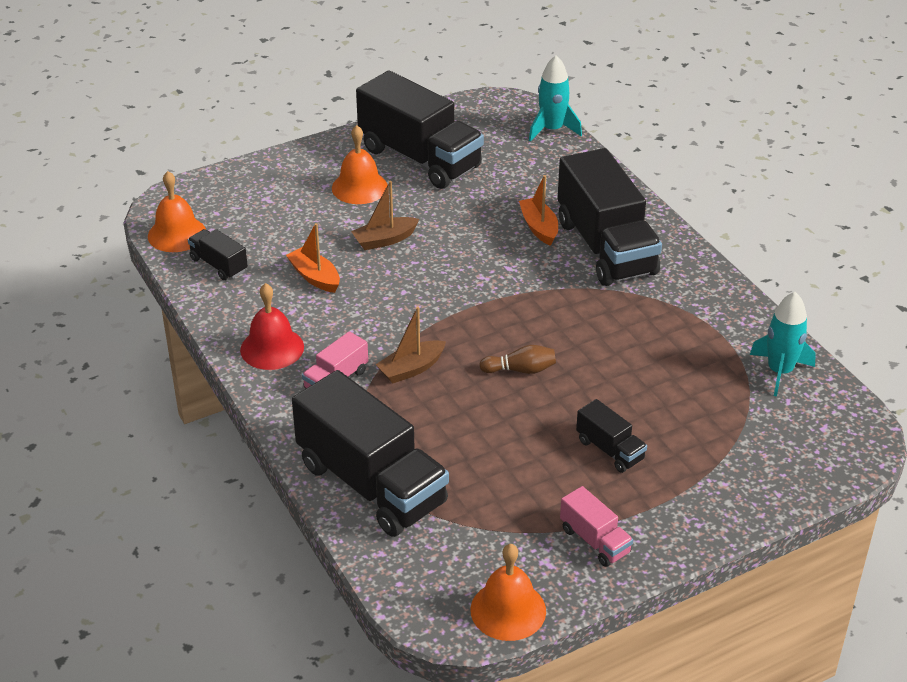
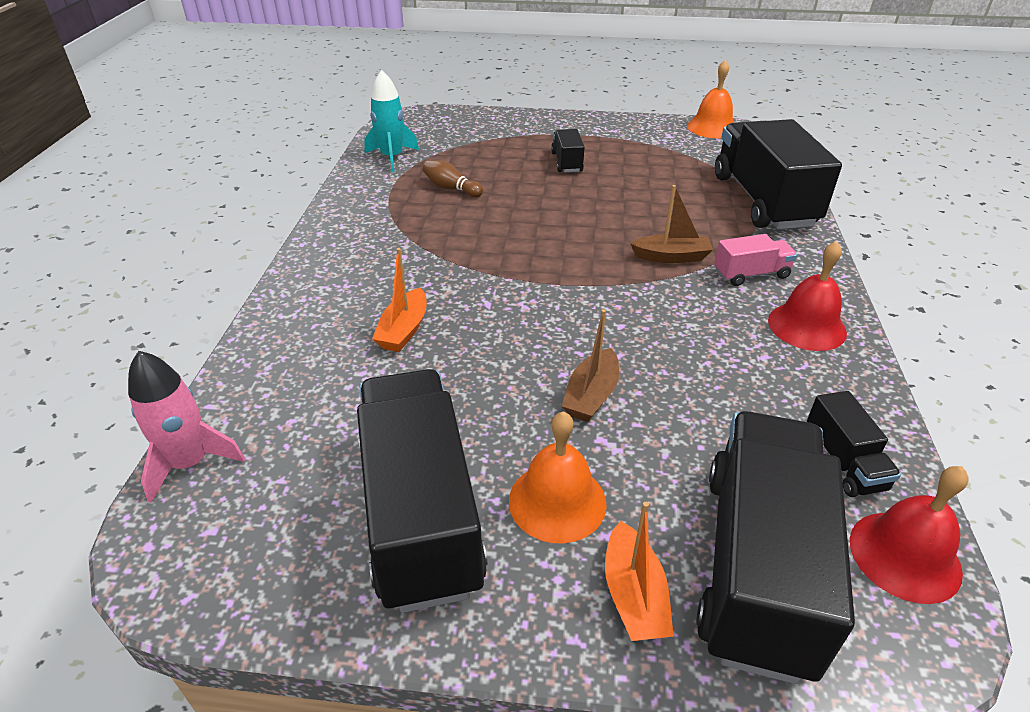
camera: 145 degrees left, 0 degrees up
orange bell [148,171,206,252] -> red bell [850,466,969,604]
orange boat [286,223,340,293] -> orange boat moved to [605,502,674,641]
brown boat [351,181,419,250] -> brown boat turned 105 degrees clockwise [562,309,619,422]
brown bowling pin [479,345,556,374] -> brown bowling pin moved to [423,160,483,197]
turquoise rocket [529,55,582,141] -> pink rocket [128,351,245,503]
black truck [558,148,662,286] -> black truck moved to [696,411,855,684]
pink truck [560,486,633,567] -> none

